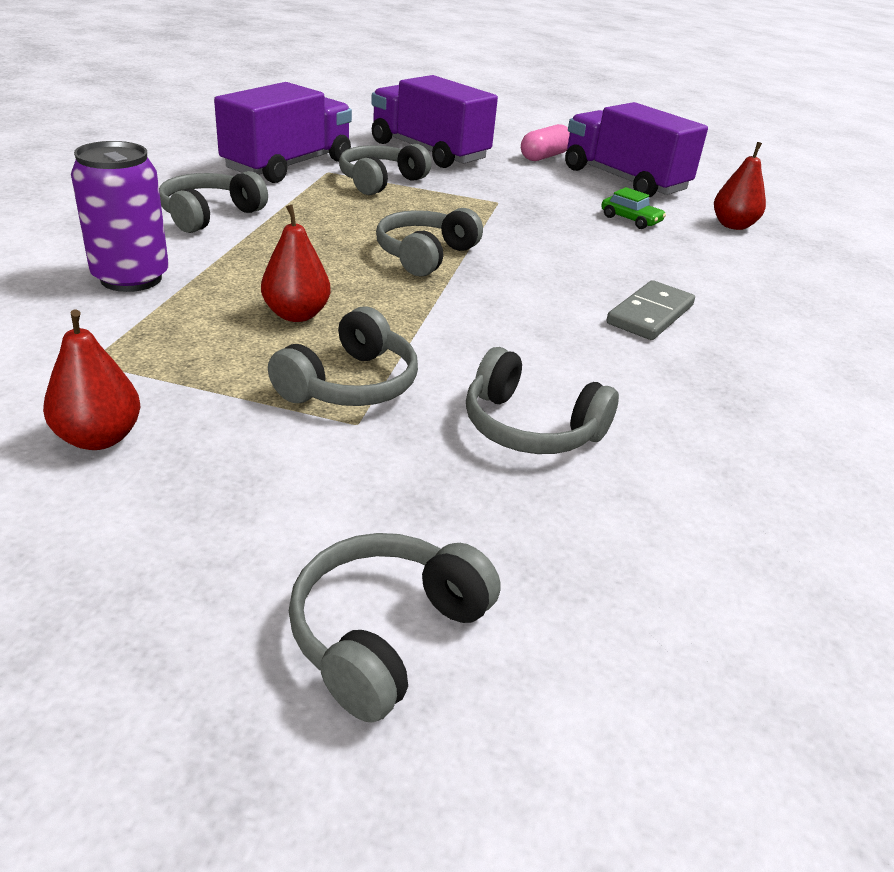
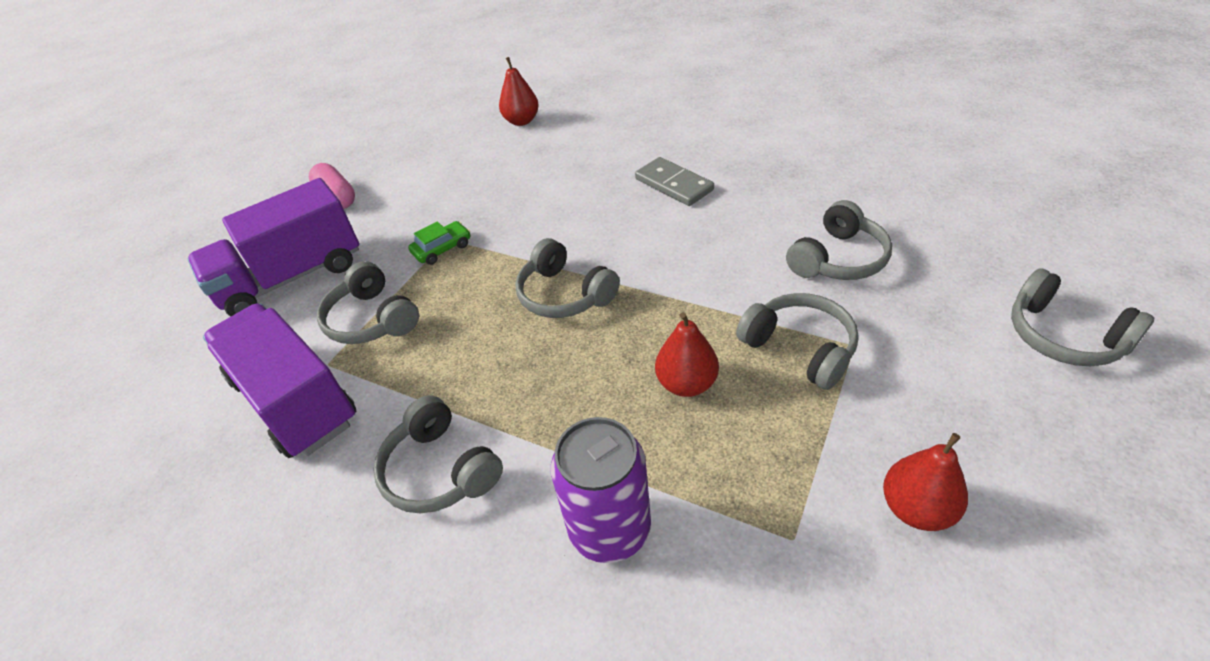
camera: 70 degrees left, 10 degrees up
purple truck [565,102,708,197] -> none
green car [601,187,666,229] -> green car moved to [408,221,470,265]

